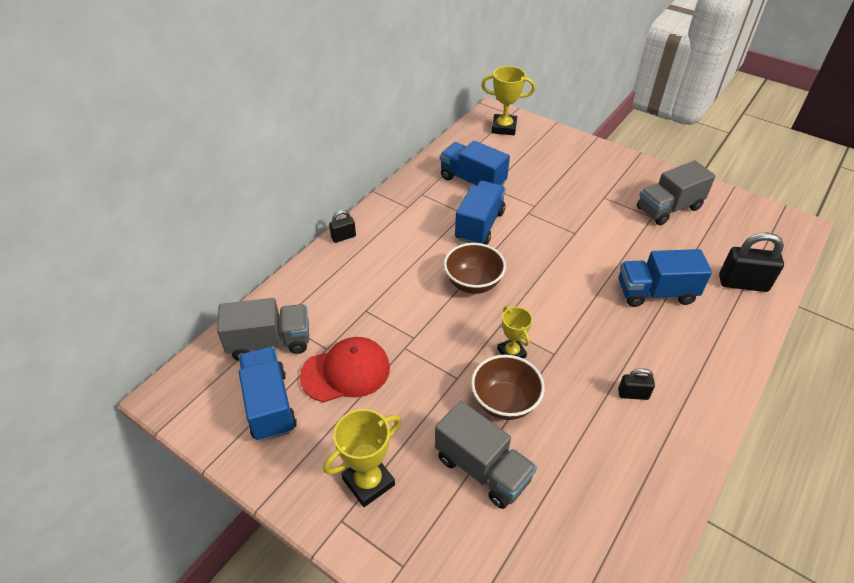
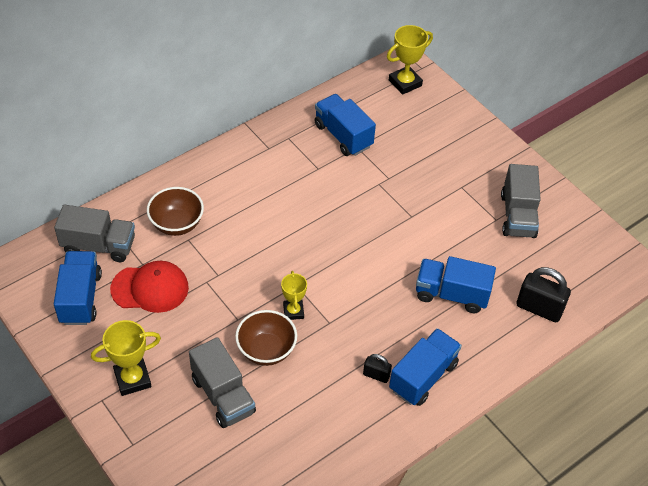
camera: 15 degrees right, 5 degrees up
black padlock [329,210,356,243] -> none
brown bowl [444,243,506,294] -> brown bowl moved to [147,187,204,236]
blue truck [455,181,506,245] -> blue truck moved to [389,328,462,406]
yellow trophy [481,66,536,135] -> yellow trophy turned 60 degrees counterclockwise [387,25,433,95]
grey truck [637,160,716,225] -> grey truck turned 75 degrees counterclockwise [501,164,541,238]

